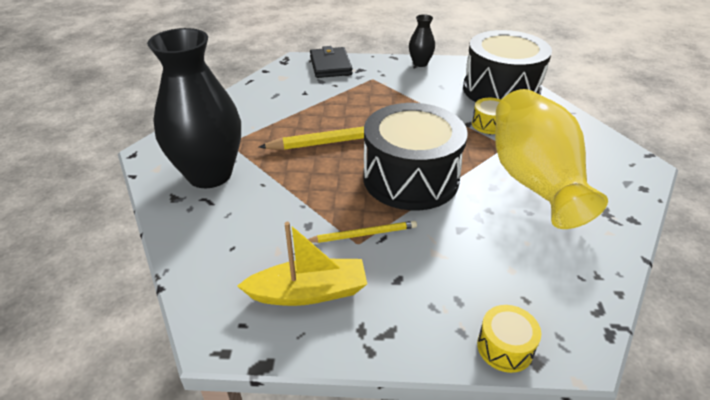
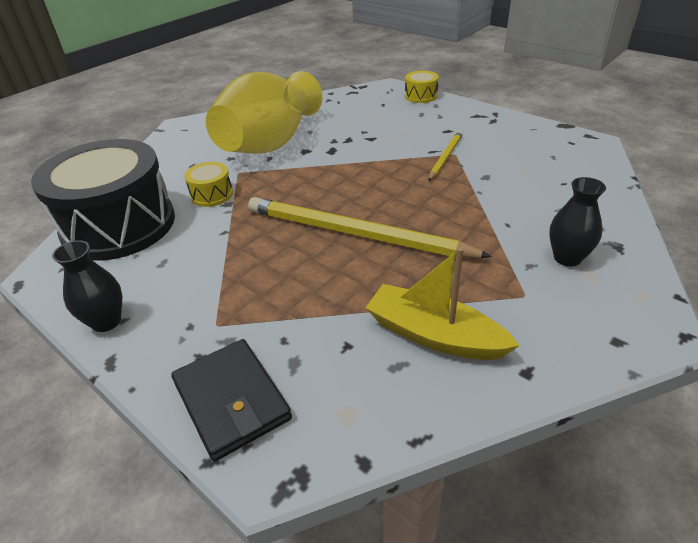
camera: 140 degrees left, 0 degrees up
black vase [147,28,241,188] -> black vase [549,177,606,267], size x0.45
yellow boat [237,222,367,306] -> yellow boat moved to [366,247,520,360]
yellow pencil [308,221,417,243] -> yellow pencil turned 90 degrees clockwise [428,131,463,181]
black wallet [310,46,353,78] -> black wallet turned 60 degrees counterclockwise [171,339,292,462]
black drum [363,103,468,210] -> none

